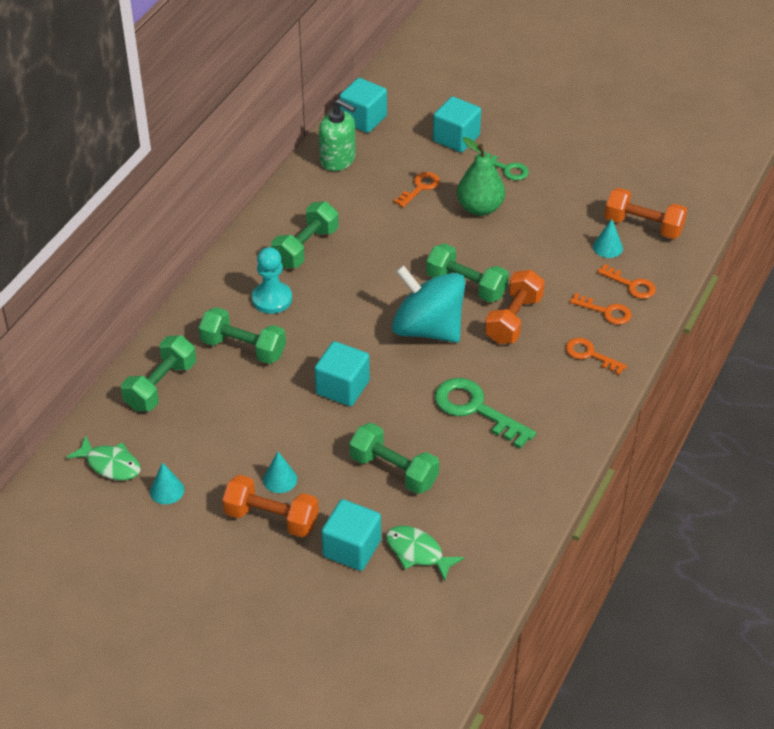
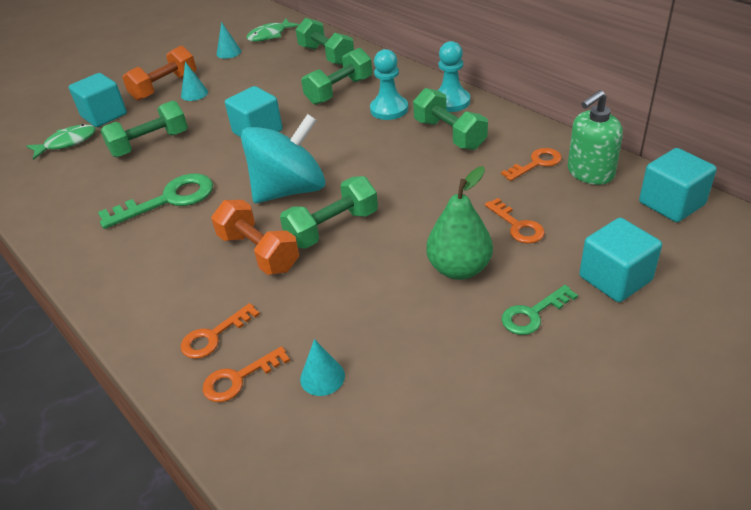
camera: 115 degrees right, 5 degrees down
orange key [566,338,627,375] -> orange key moved to [501,148,562,181]
orange dumbbell [605,188,687,239] -> none
none -> turquoise pawn [438,41,470,112]

